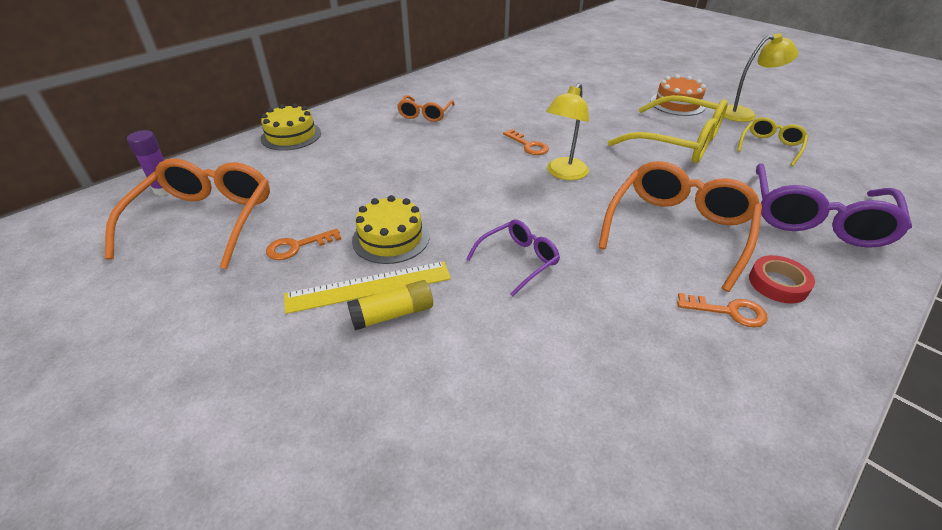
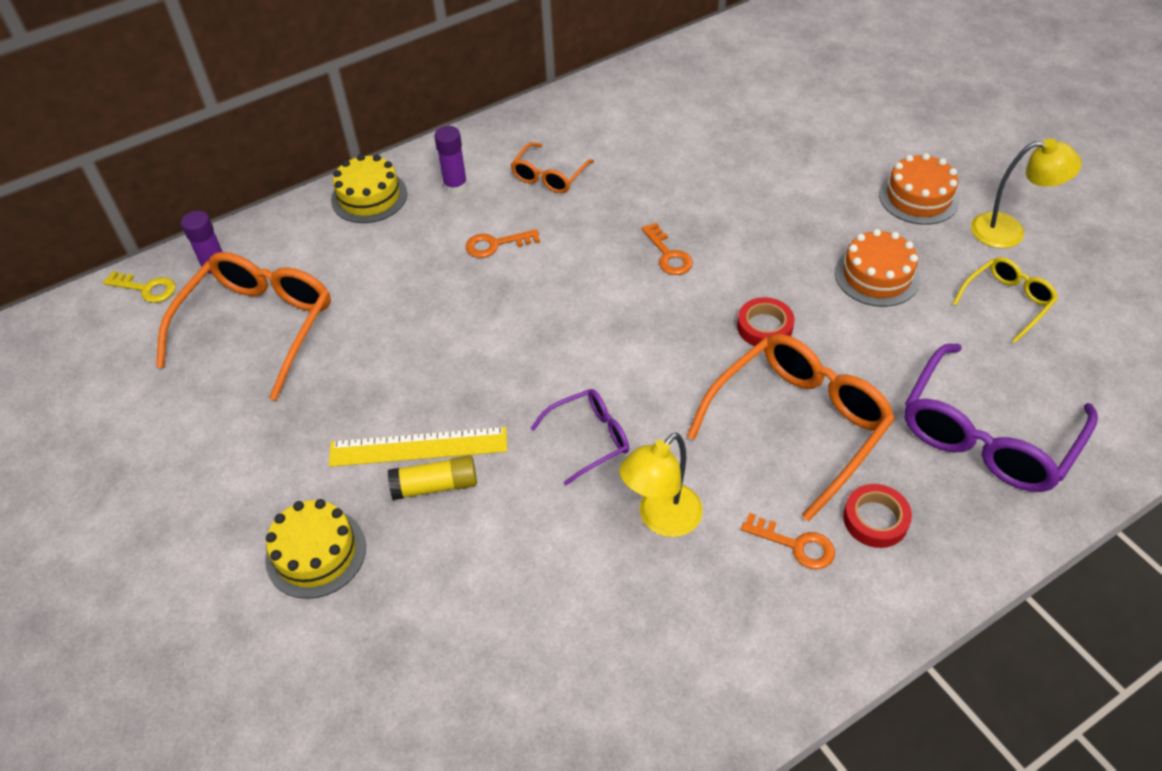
camera: 15 degrees right, 10 degrees up
orange key [266,229,341,260] -> orange key moved to [466,229,540,258]
yellow cake [352,195,430,264] -> yellow cake moved to [265,499,366,599]
yellow lamp [546,83,589,180] -> yellow lamp moved to [619,433,703,537]
yellow glasses [608,95,728,163] -> orange cake [835,229,920,307]
none -> yellow key [103,271,175,303]
none -> purple glue stick [434,126,468,194]
none -> red tape [737,297,795,346]

